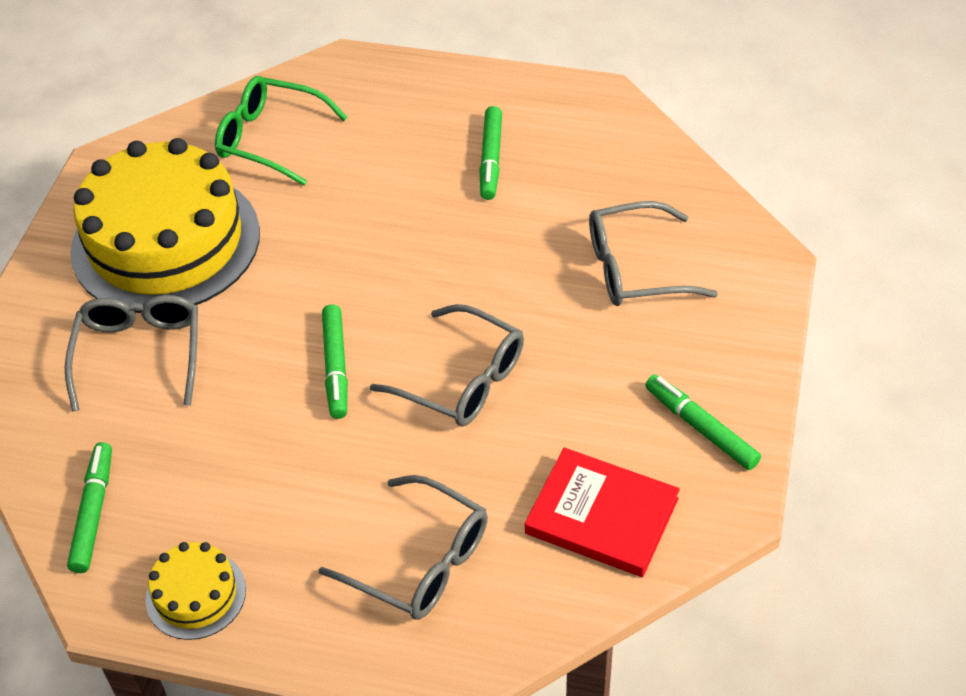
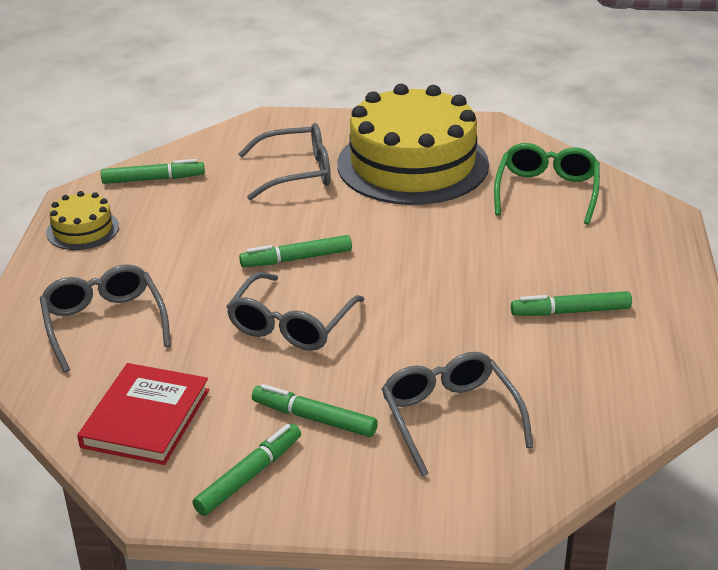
camera: 80 degrees right, 15 degrees down
grey glasses [318,475,488,620] -> grey glasses turned 135 degrees clockwise [40,264,171,373]
none -> green marker [252,384,378,437]

